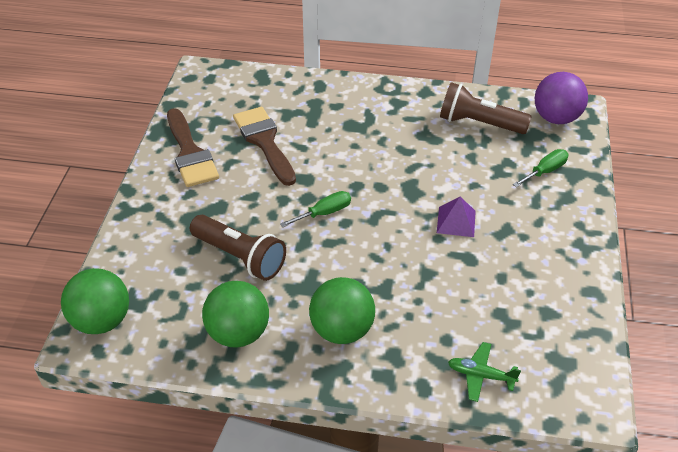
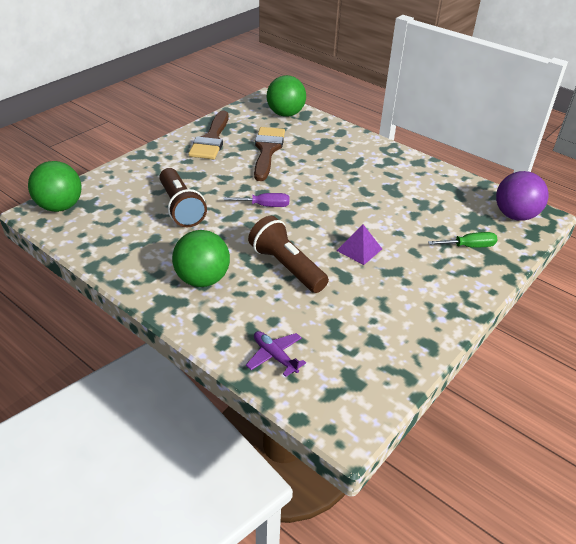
camera: 30 degrees right, 5 degrees down
green ball [202,281,269,348] -> green ball moved to [267,75,306,117]
green screwdriver [280,191,351,227] -> purple screwdriver [224,193,289,207]
brown flashlight [440,82,532,134] -> brown flashlight moved to [248,216,329,293]
green plane [448,342,521,402] -> purple plane [246,331,306,377]

